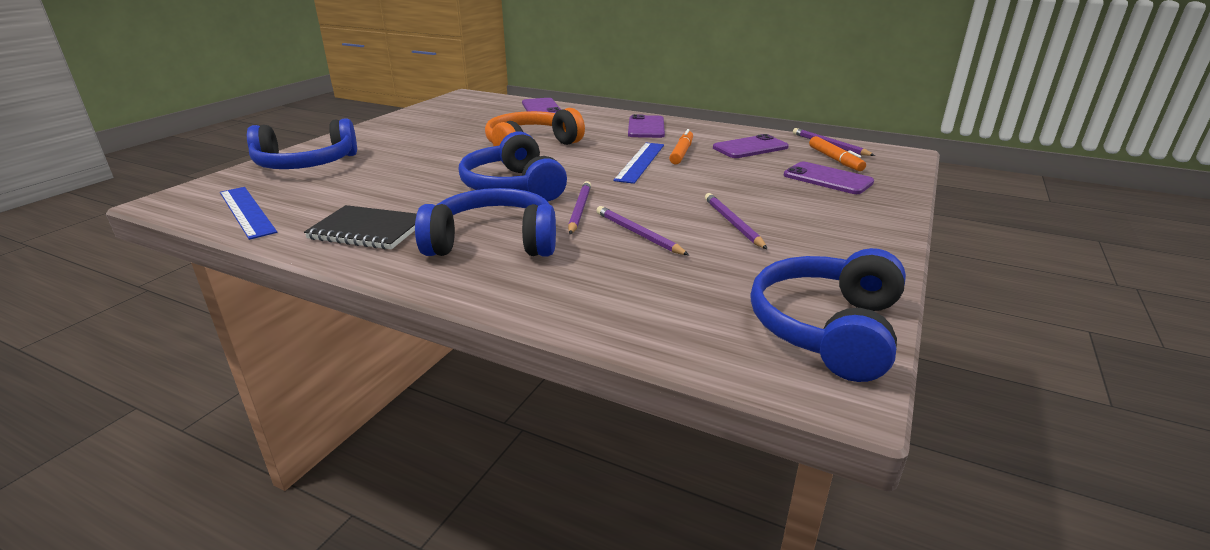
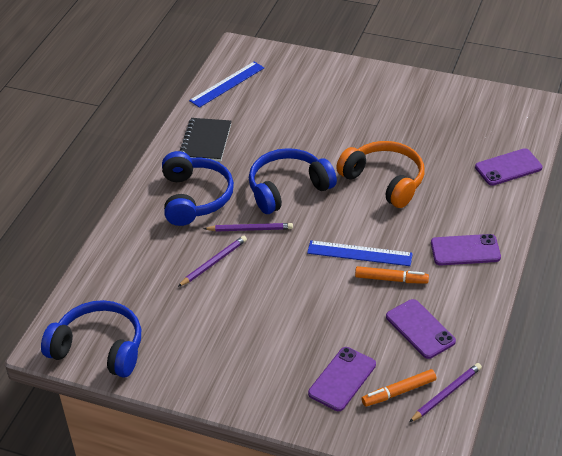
camera: 85 degrees right, 15 degrees up
blue headphones [247,118,357,169] -> none
purple pencil [705,193,767,249] -> none

